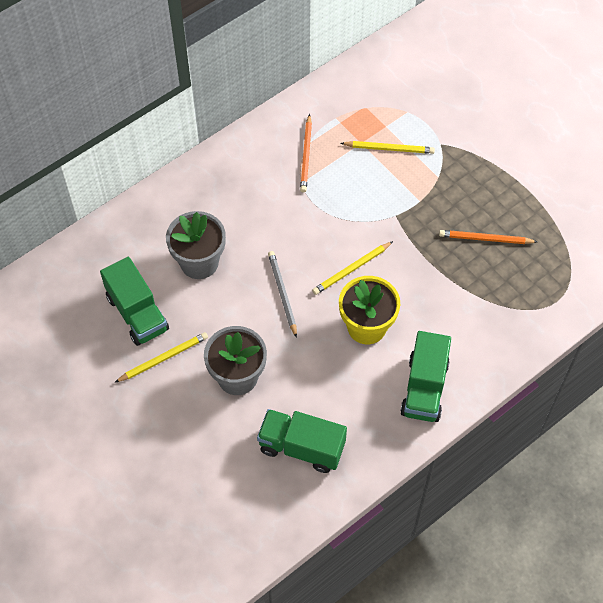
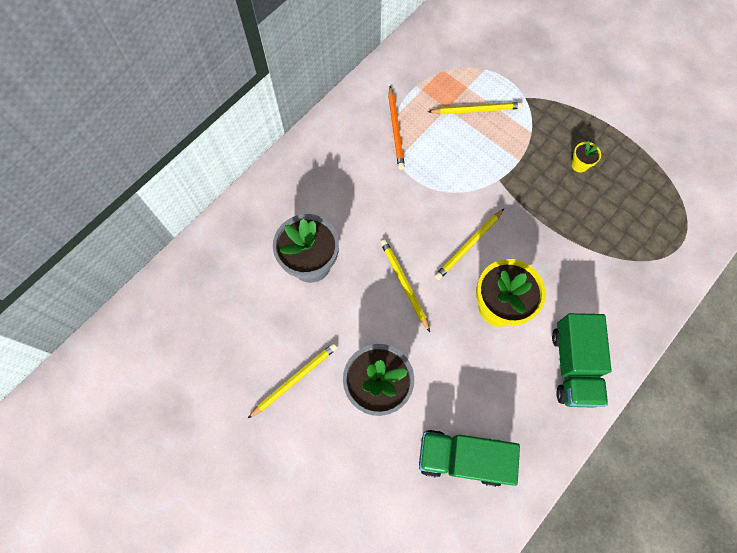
camera: 10 degrees left, 10 degrees up
green truck [100,257,169,346] -> none
grey pencil [268,251,297,338] -> yellow pencil [380,239,430,332]
orange pencil [439,230,537,244] -> none
none -> yellow flower pot [571,141,601,172]

